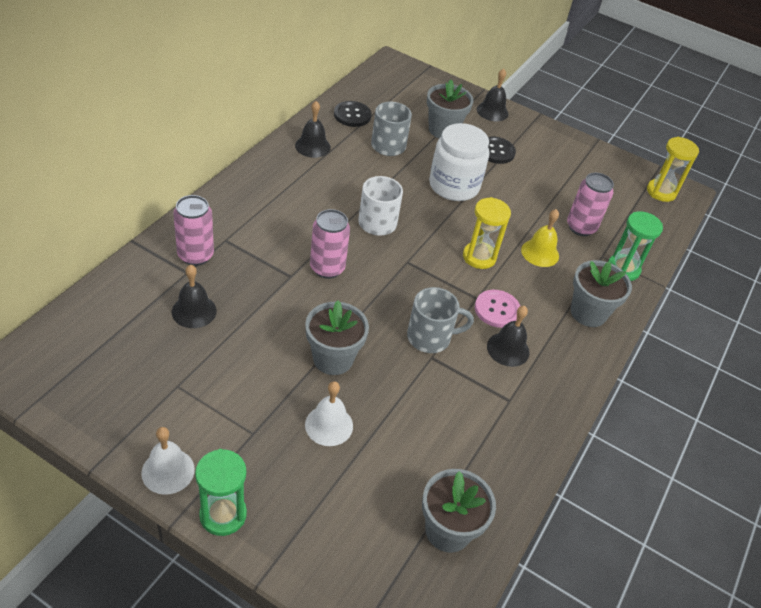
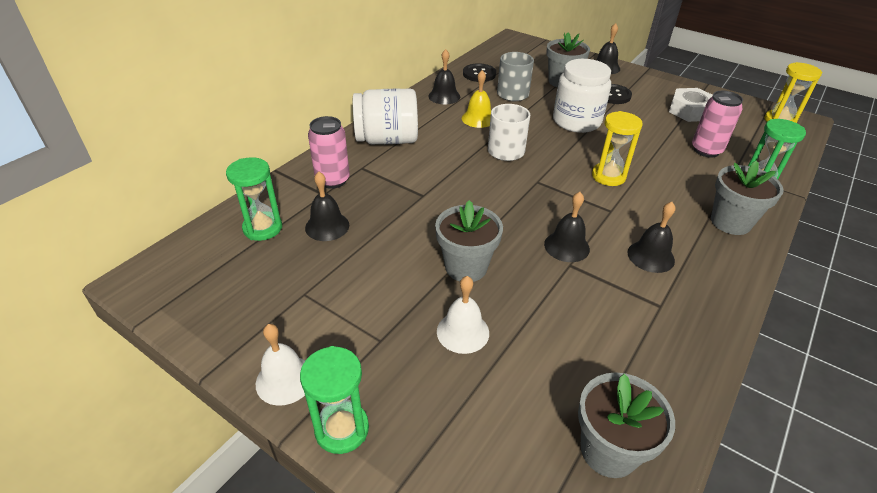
camera: 10 degrees right, 5 degrees down
pink can [310,209,350,279] -> none
grey mug [407,287,474,353] -> black bell [544,192,590,262]
pink button [475,290,520,328] -> none
yellow bell [521,209,559,267] -> yellow bell moved to [462,70,491,128]
none -> green hourglass [226,157,282,241]
none -> white jar [353,88,418,144]
none -> white nut [669,88,713,122]

